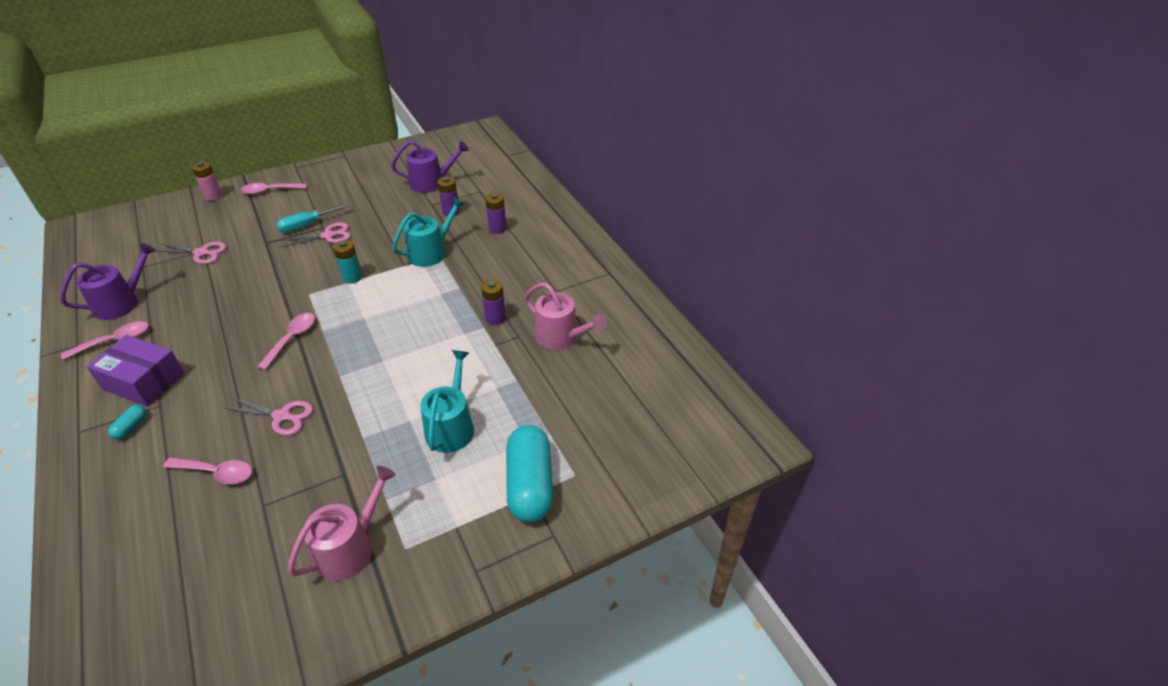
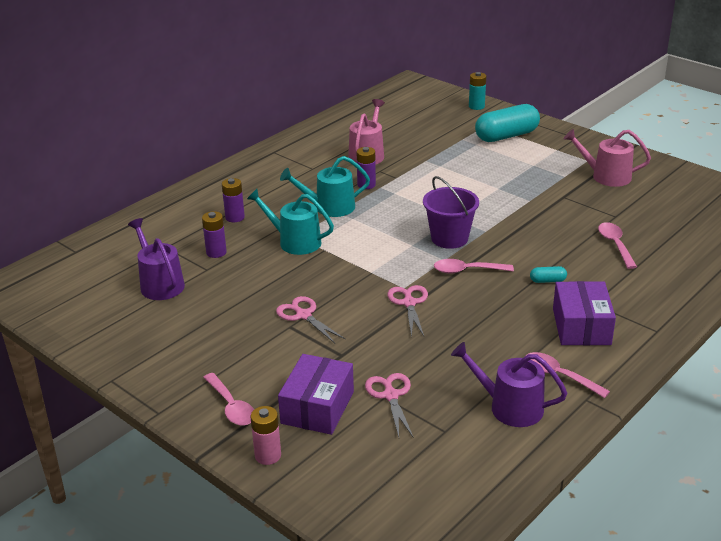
camera: 110 degrees left, 10 degrees down
turquoise capsule [108,405,147,440] -> turquoise capsule moved to [530,266,567,283]
pink scissors [224,398,313,435] -> pink scissors moved to [387,285,428,337]
turquoise screwdriver [276,204,349,233] -> none
turquoise battery [333,240,362,284] -> turquoise battery moved to [469,72,486,110]
turquoise watering can [420,350,474,453] -> turquoise watering can moved to [280,156,370,217]
none -> purple box [278,354,354,435]
none -> purple bucket [423,176,479,249]

